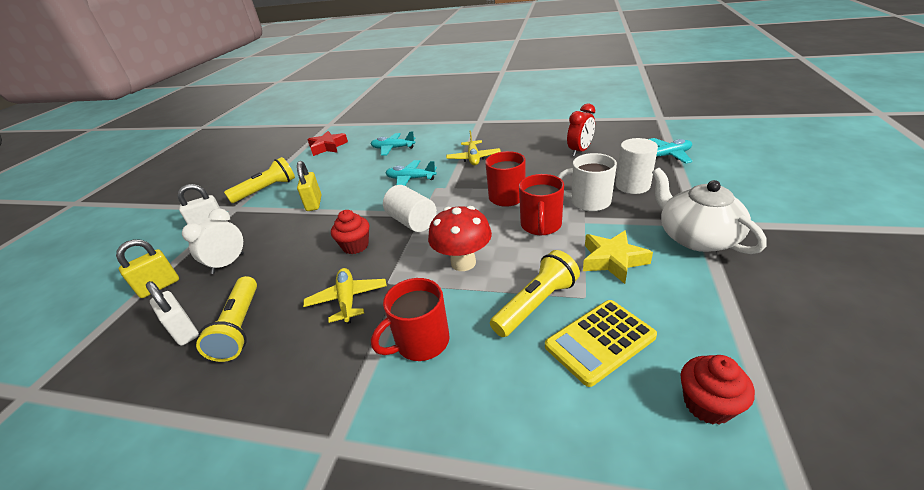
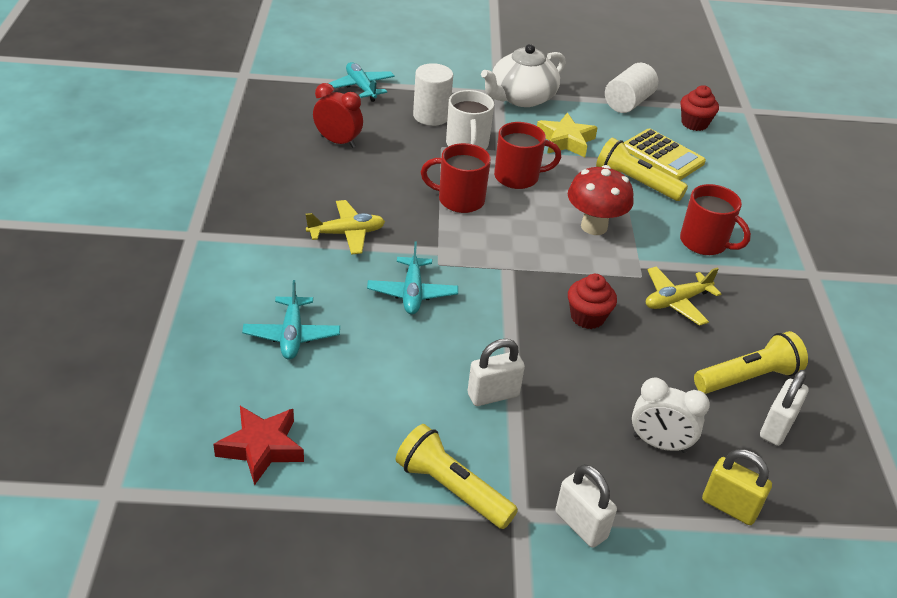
camera: 110 degrees left, 5 degrees up
yellow padlock [297,161,321,211] -> white padlock [468,339,525,406]
white cylinder [383,185,437,232] -> white cylinder moved to [605,63,658,113]

